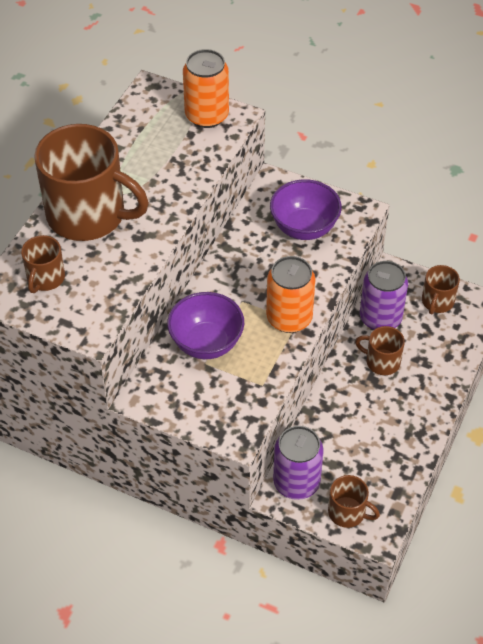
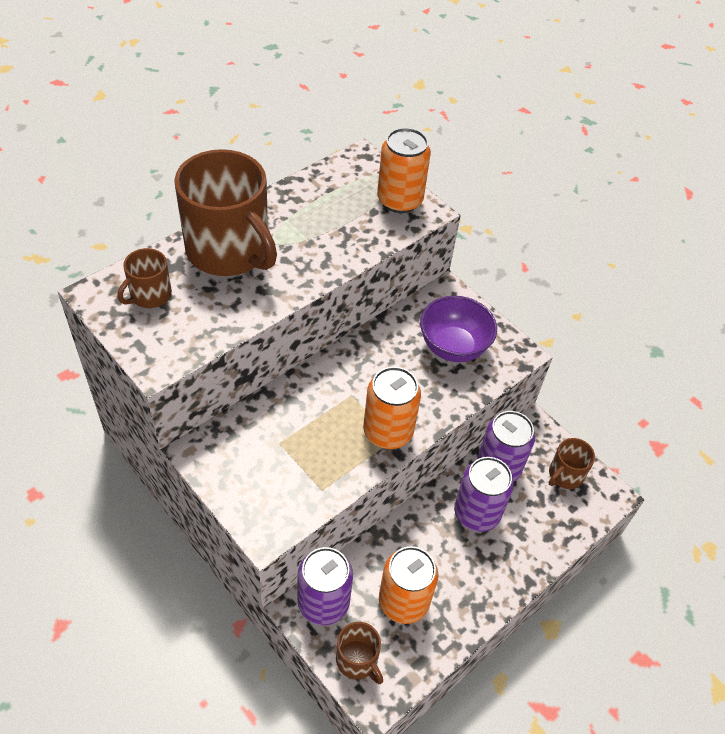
camera: 20 degrees right, 0 degrees up
purple bowl [167,292,244,359] -> none
brown mug [355,326,405,375] -> purple can [454,457,514,532]
none -> orange can [379,546,439,624]

